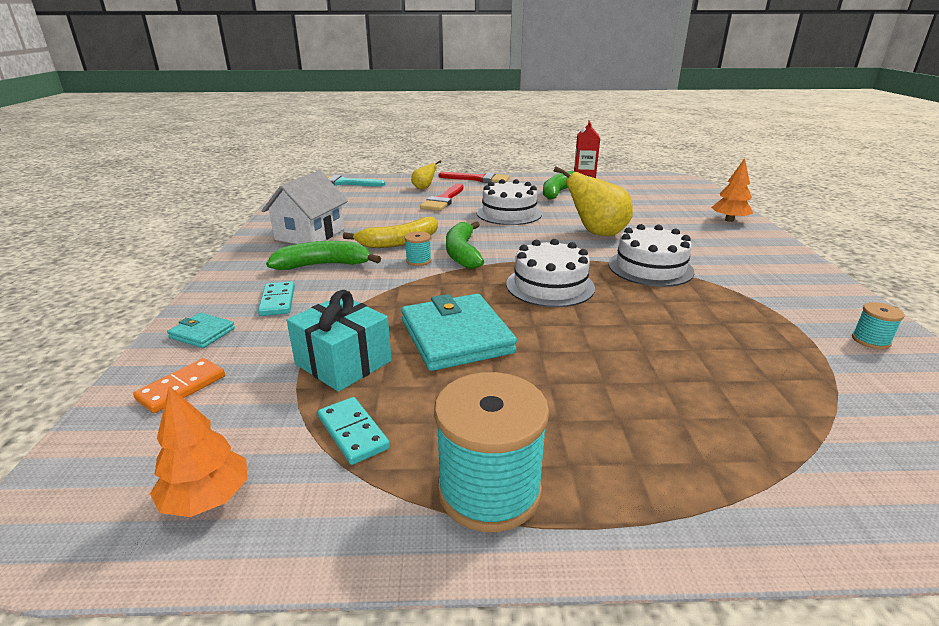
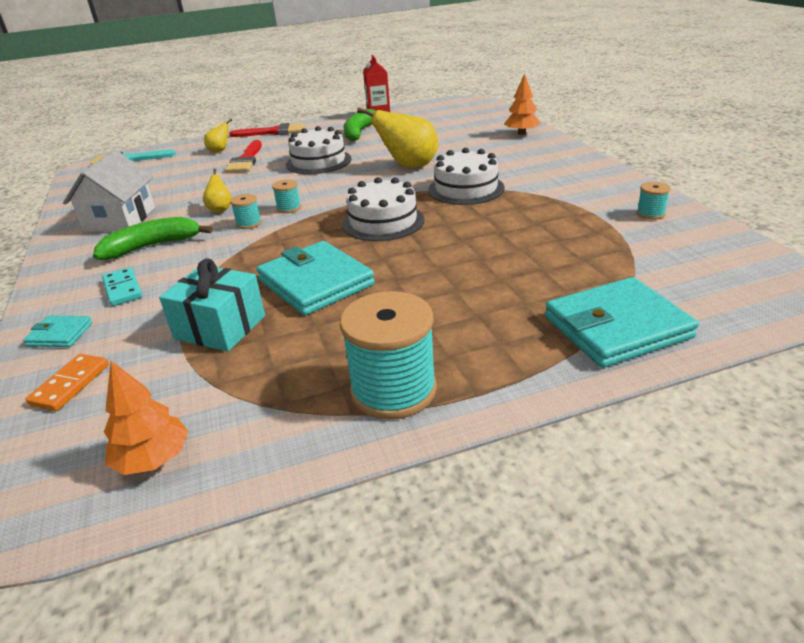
camera: 15 degrees left, 5 degrees up
turquoise domino [318,397,390,465] -> none
yellow banana [343,217,438,248] -> yellow pear [203,169,232,213]
green banana [446,221,484,269] -> turquoise spool [272,179,301,213]
none -> turquoise wallet [545,277,699,368]

